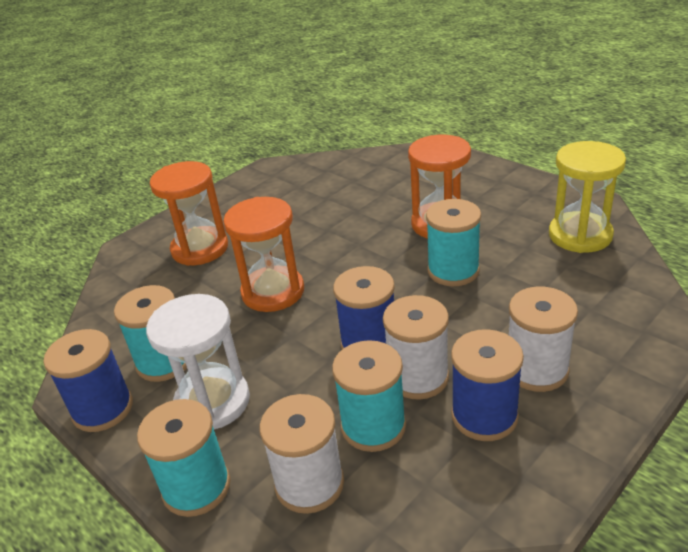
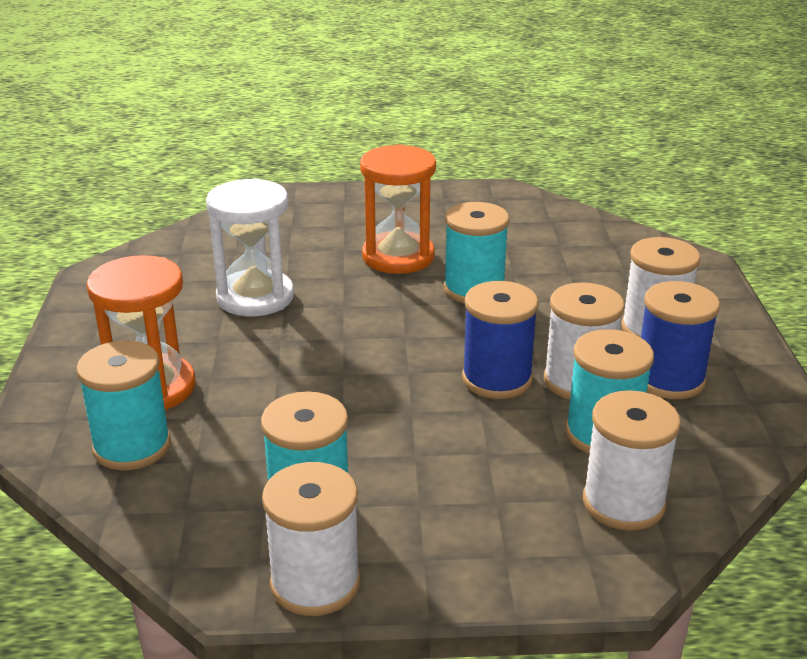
camera: 50 degrees left, 5 degrees down
blue spool [43,329,133,432] -> white spool [262,462,360,616]
turquoise spool [137,399,231,517] -> turquoise spool moved to [76,340,171,471]
white hourglass [146,294,250,429] -> white hourglass moved to [206,178,294,316]
orange hourglass [223,197,304,312] -> none
yellow hourglass [549,141,626,253] -> none

